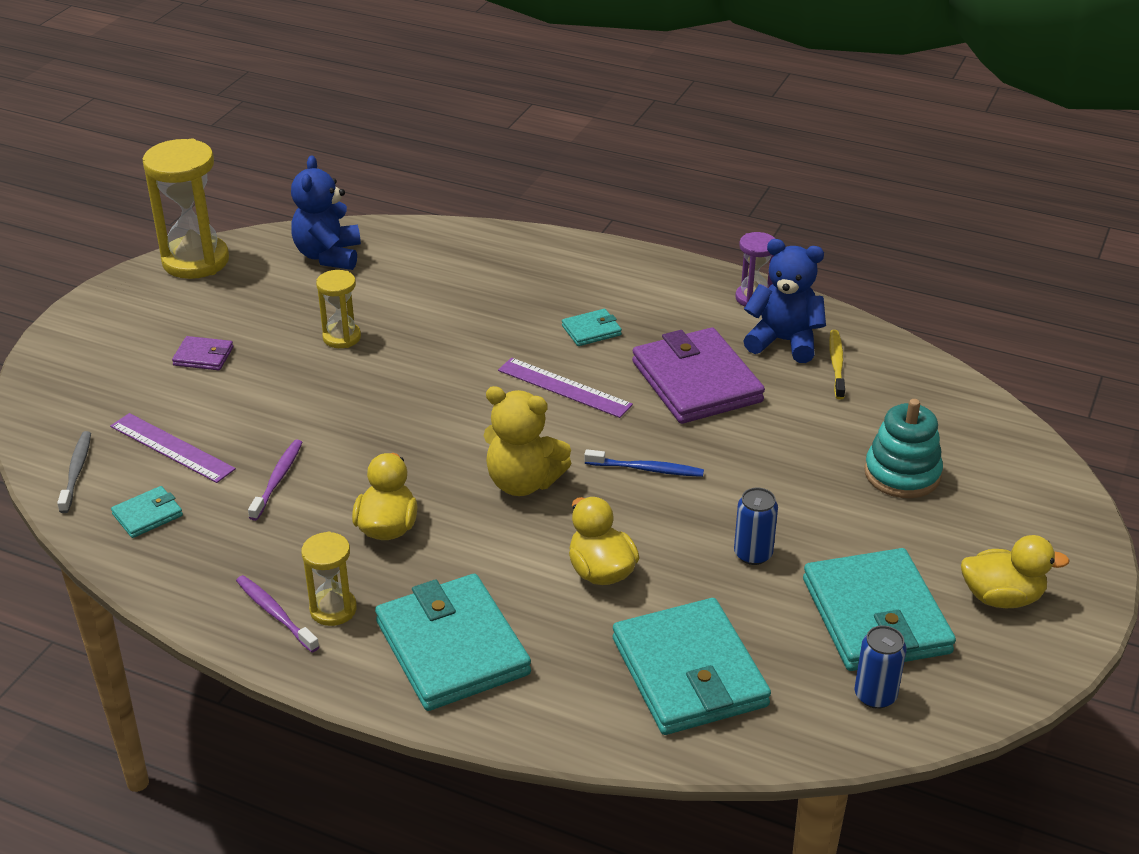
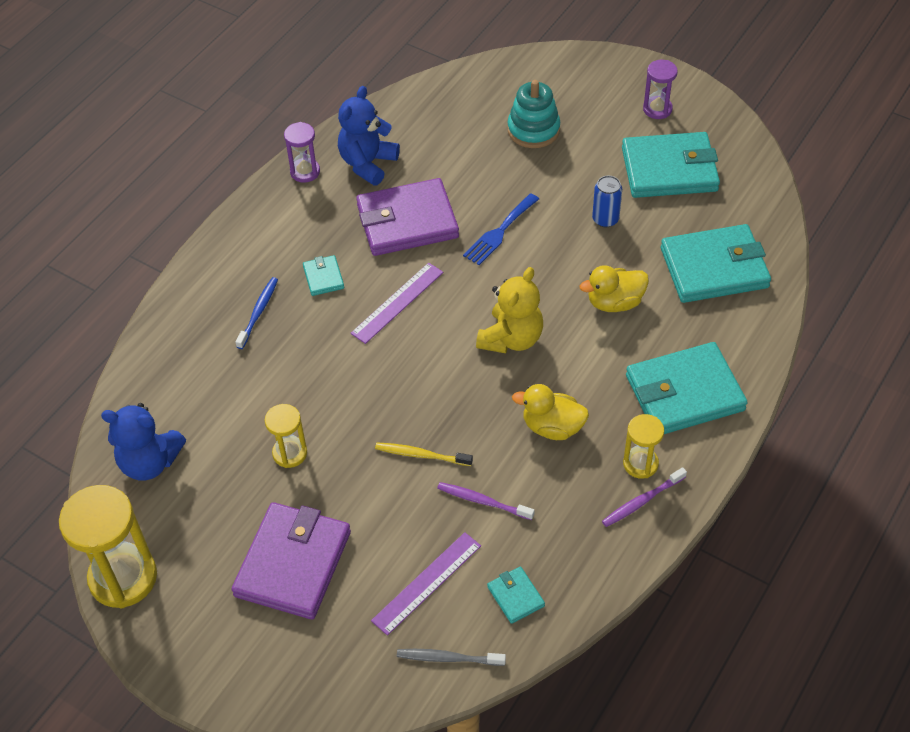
camera: 80 degrees left, 15 degrees up
purple wallet [172,336,233,370] -> purple wallet [231,502,351,620], size x2.23
blue toothbrush [584,449,704,477] -> blue toothbrush moved to [235,277,278,349]
yellow toothbrush [829,330,845,400] -> yellow toothbrush moved to [375,442,473,466]
blue can [854,626,907,709] -> none
yellow duck [961,535,1070,608] -> purple hourglass [643,60,678,119]
none -> blue fork [463,193,539,265]

